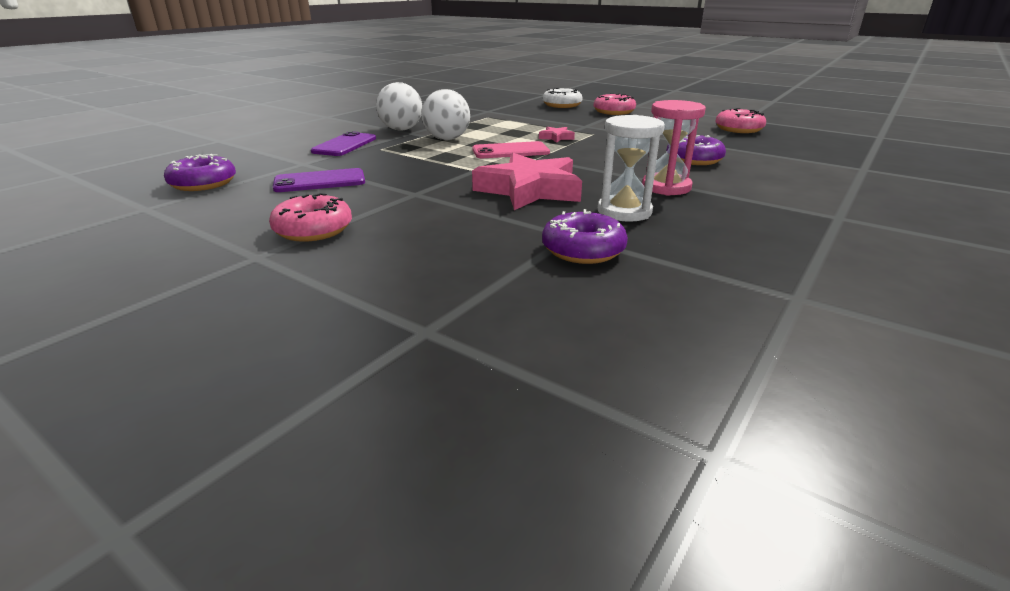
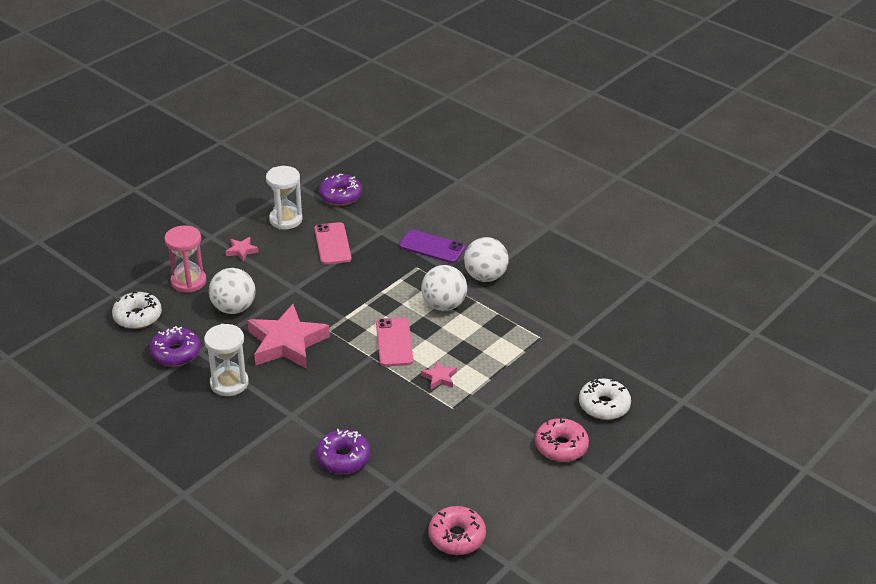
camera: 95 degrees right, 10 degrees up
pink donut [269,193,352,242] -> pink star [225,237,259,261]
purple phone [273,168,365,192] -> pink phone [314,222,352,265]
pink hourglass [642,100,706,196] -> pink hourglass moved to [164,226,206,293]
none -> white donut [112,292,162,329]
none -> white ball [209,268,255,314]
none -> white hourglass [266,166,302,229]

